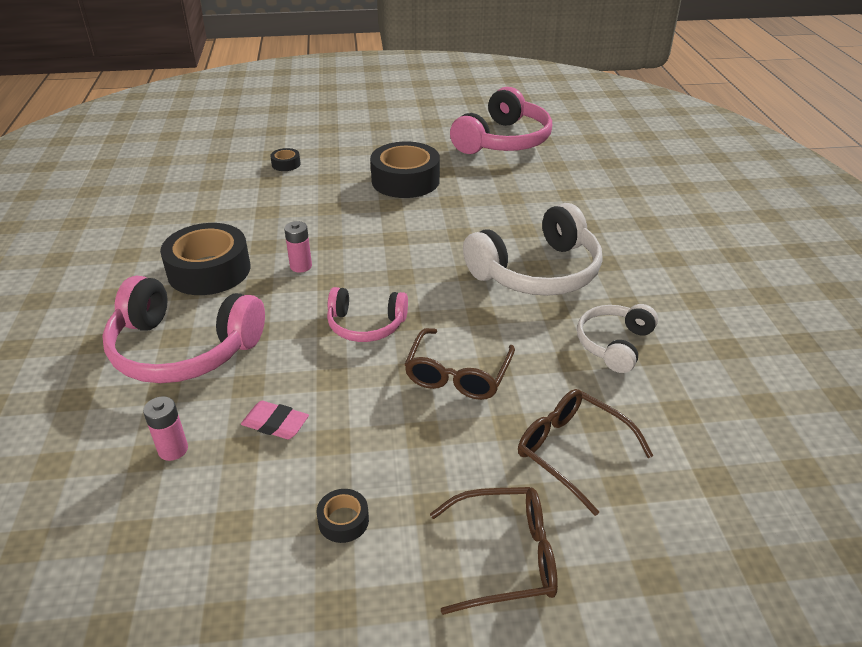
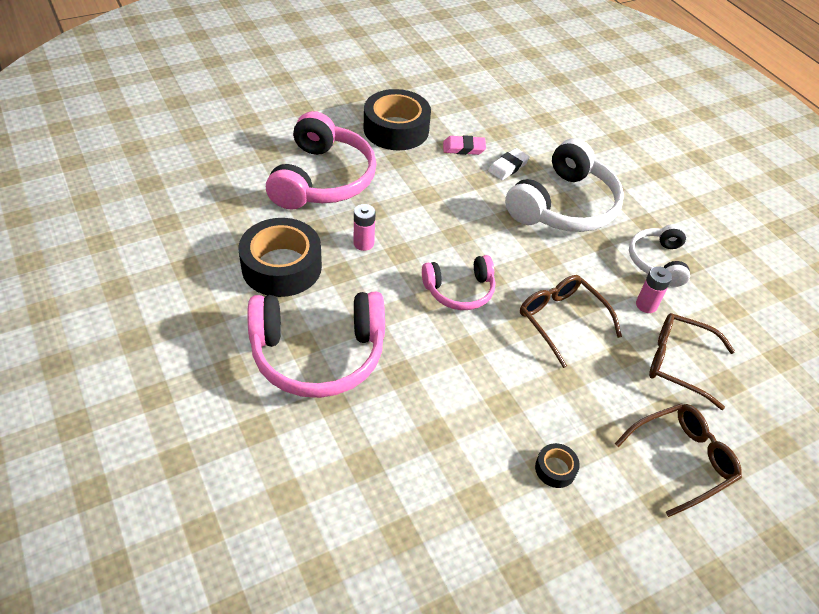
camera: 25 degrees left, 10 degrees up
pink battery [143,396,188,461] -> pink battery moved to [636,266,672,313]
pink eraser [241,401,309,439] -> pink eraser moved to [443,135,486,155]
black tape [270,148,301,171] -> none
brown glasses [404,328,515,400] -> brown glasses turned 150 degrees clockwise [520,275,622,368]
pink headphones [450,87,552,154] -> pink headphones moved to [266,111,376,209]
none -> white eraser [488,148,530,180]

